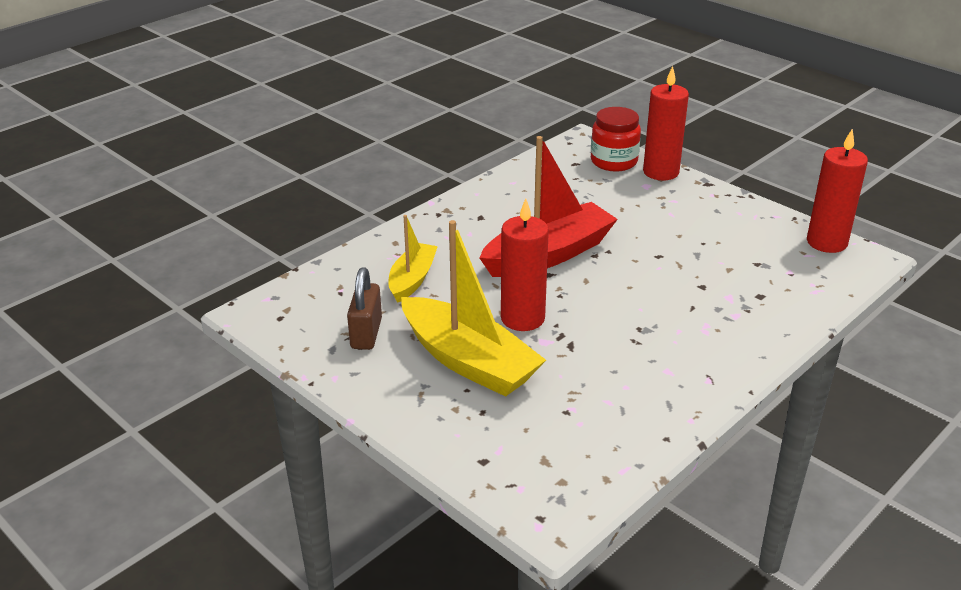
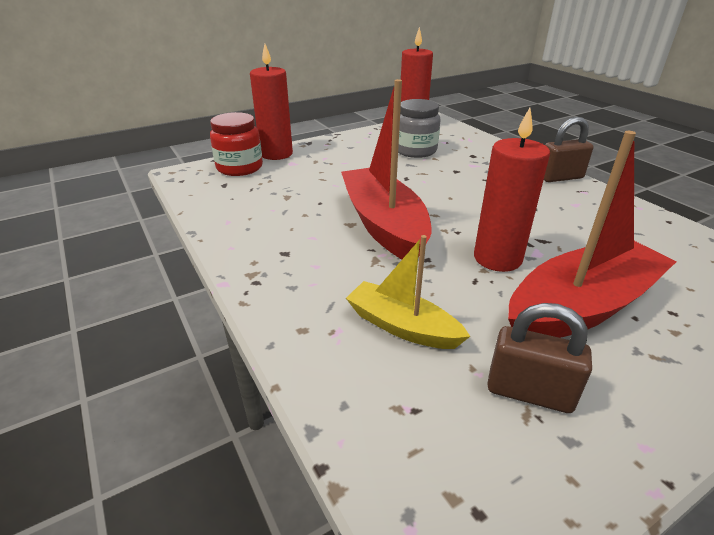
camera: 75 degrees left, 0 degrees up
yellow boat [401,220,546,397] -> red boat [508,131,677,338]
none -> grey jar [398,99,440,158]
none -> brown padlock [544,117,594,182]

